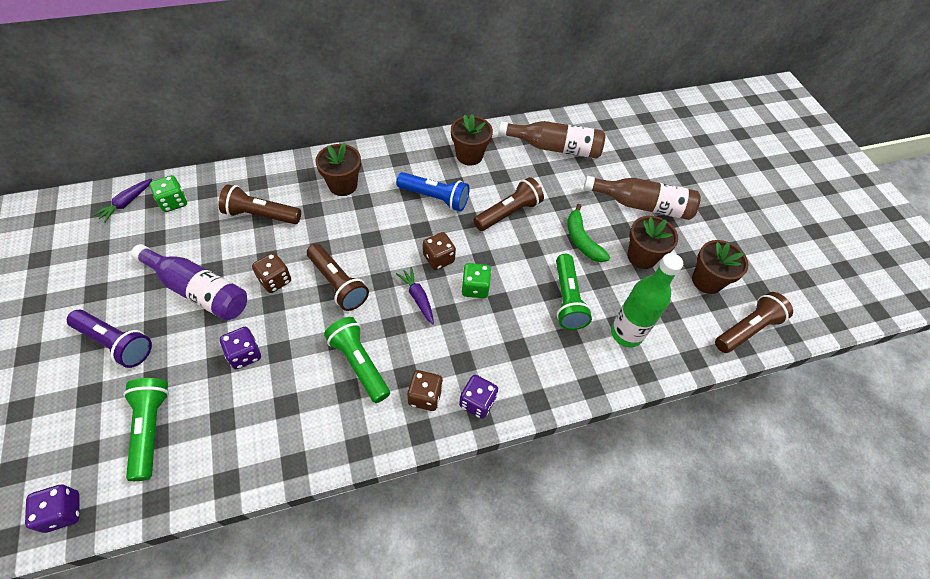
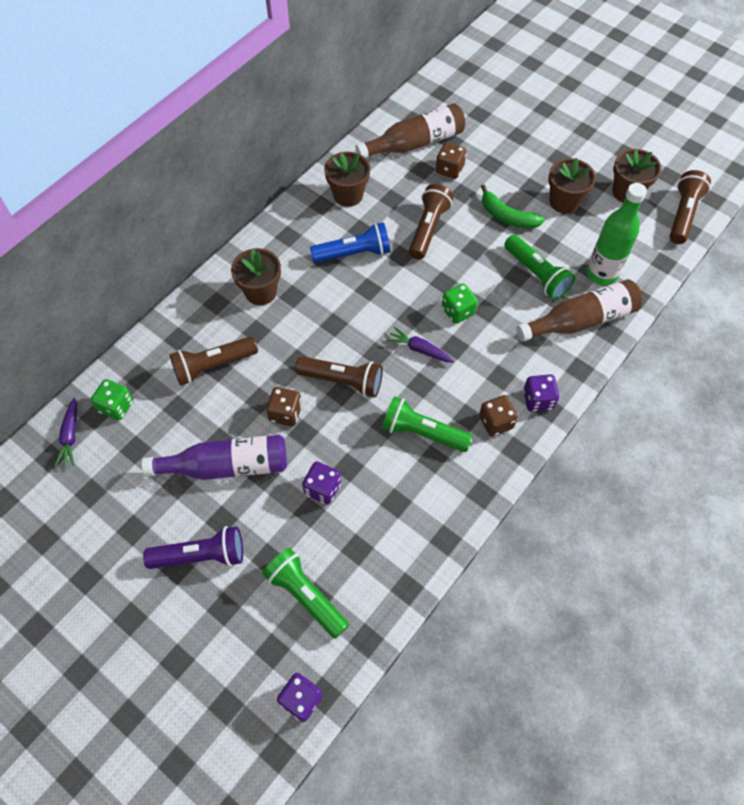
camera: 30 degrees left, 5 degrees up
brown dice [423,232,456,270] -> brown dice moved to [436,142,466,179]
brown bottle [584,176,701,220] -> brown bottle moved to [516,279,643,342]

